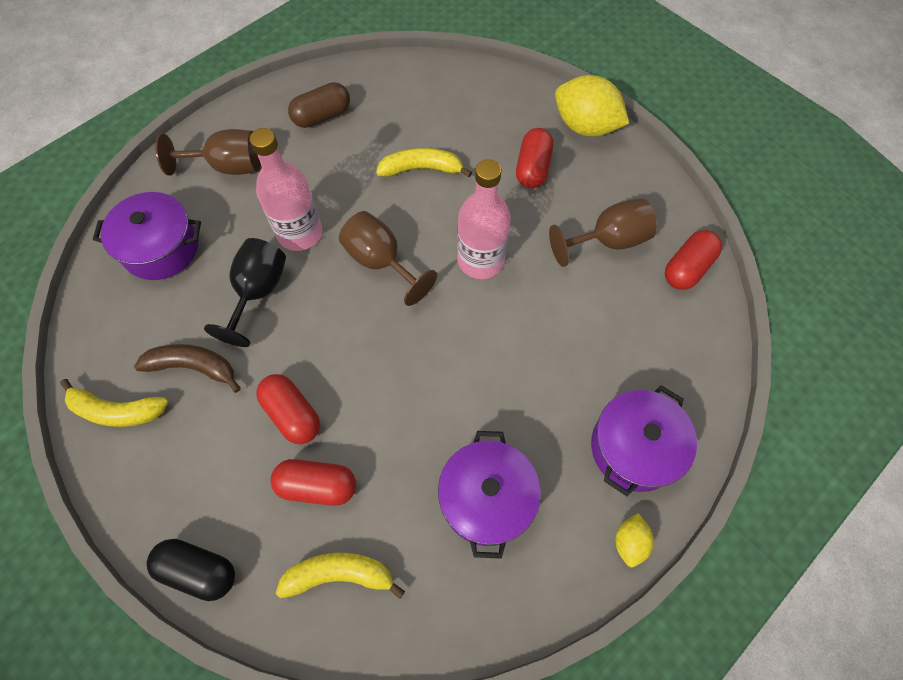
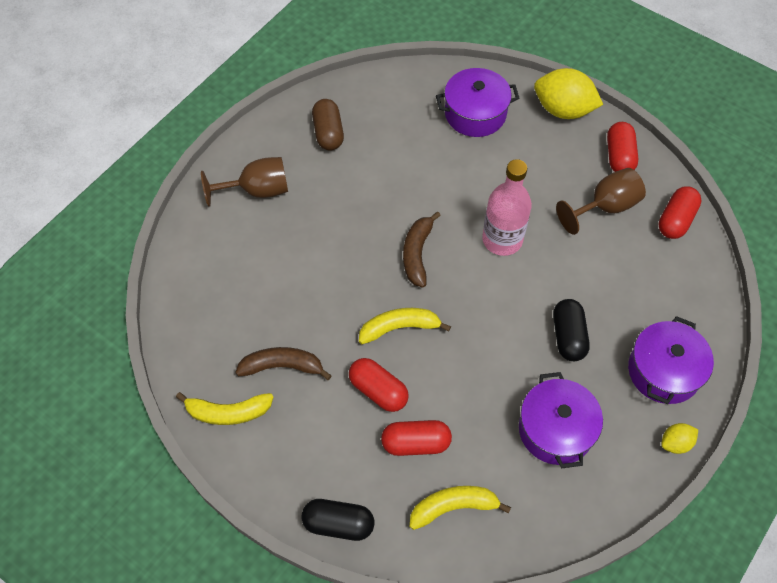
camera: 10 degrees left, 5 degrees down
purple pot [93,192,201,280] -> purple pot moved to [436,68,520,137]
black goblet [204,238,286,347] -> none
pink bottle [250,128,322,251] -> none
brown capsule [288,82,350,128] -> brown capsule turned 60 degrees counterclockwise [312,99,344,151]
brown goblet [339,211,437,306] -> brown banana [403,212,441,288]
yellow banana [376,148,472,177] -> yellow banana moved to [359,308,451,344]
red capsule [516,128,553,189] -> red capsule moved to [607,122,638,172]
yellow lemon [615,513,654,567] -> yellow lemon turned 60 degrees clockwise [661,423,698,454]
none -> black capsule [553,299,590,361]

